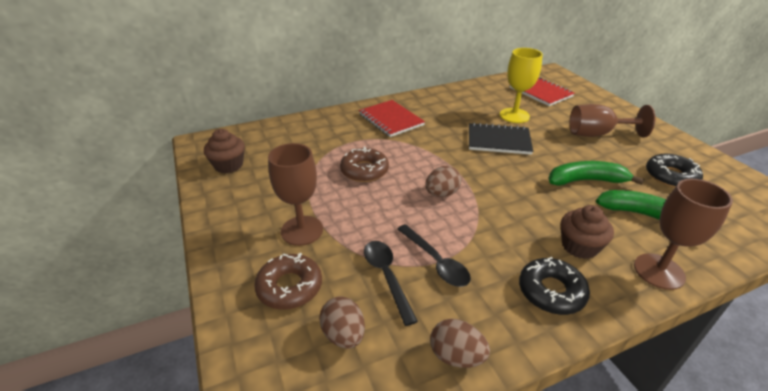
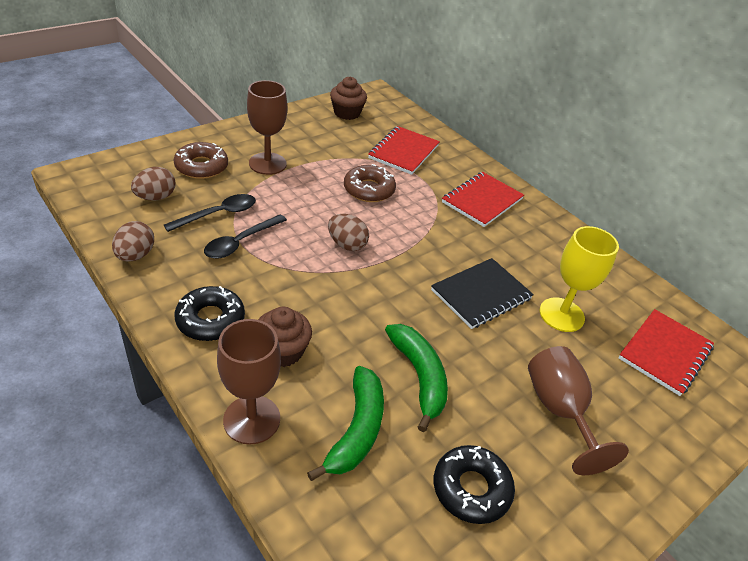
camera: 70 degrees right, 5 degrees up
black notebook [469,123,533,155] -> black notebook turned 60 degrees clockwise [431,258,534,329]
none -> red notebook [368,126,440,175]

